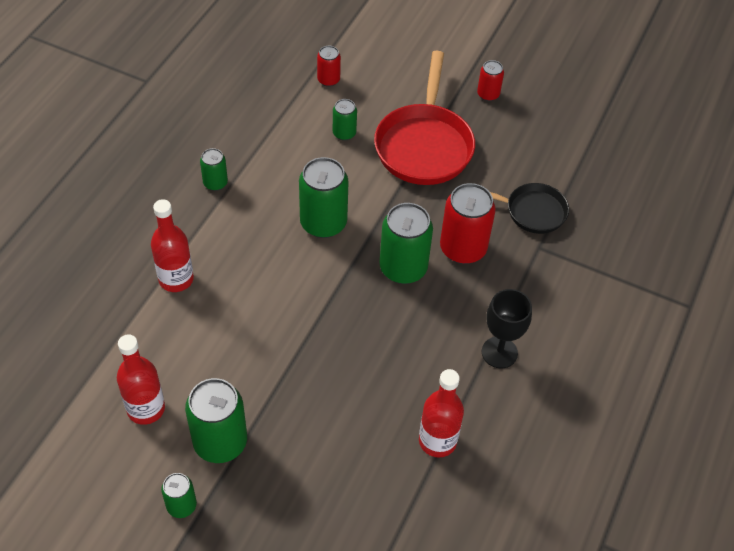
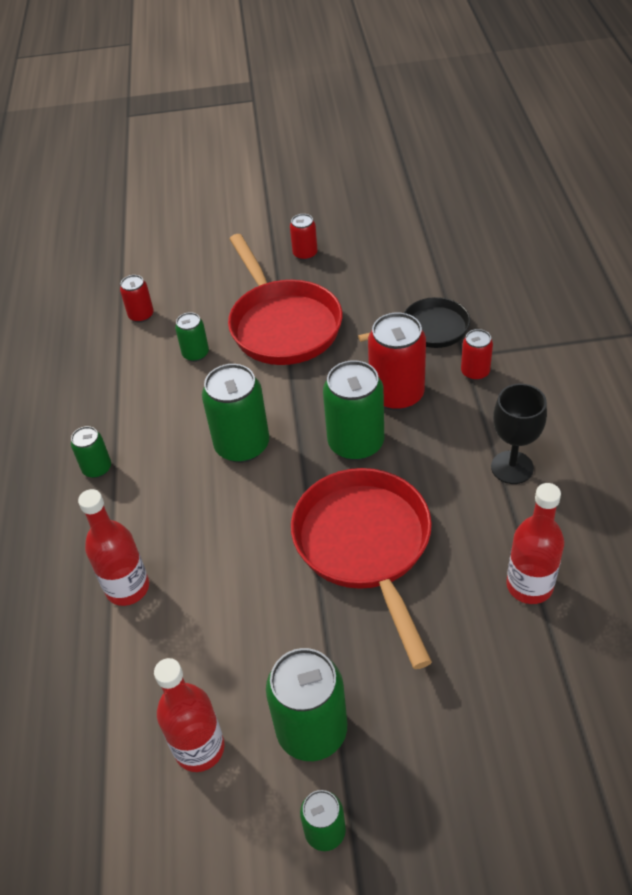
camera: 25 degrees left, 5 degrees down
none -> red pan [291,468,432,669]
none -> red can [461,329,493,380]

